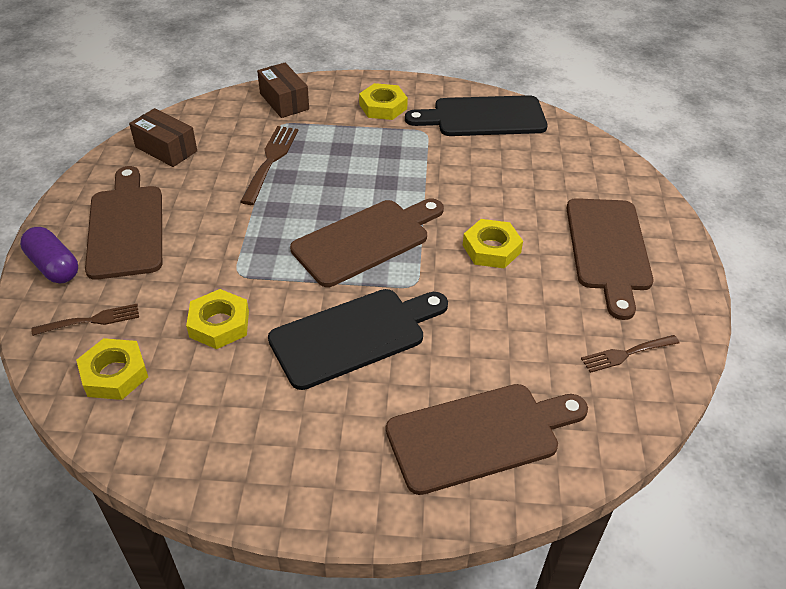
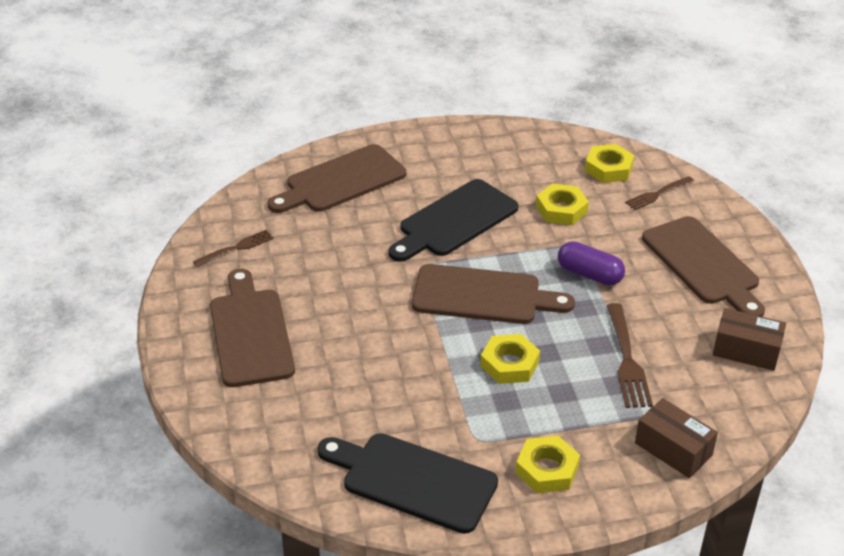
camera: 165 degrees right, 5 degrees down
purple capsule [20,227,78,283] -> purple capsule moved to [558,241,625,286]
brown cutting board [290,199,444,287] -> brown cutting board turned 120 degrees counterclockwise [412,264,575,324]
black cutting board [405,95,547,136] -> black cutting board turned 135 degrees counterclockwise [317,433,498,534]
yellow nut [463,219,523,269] -> yellow nut moved to [480,334,540,384]

